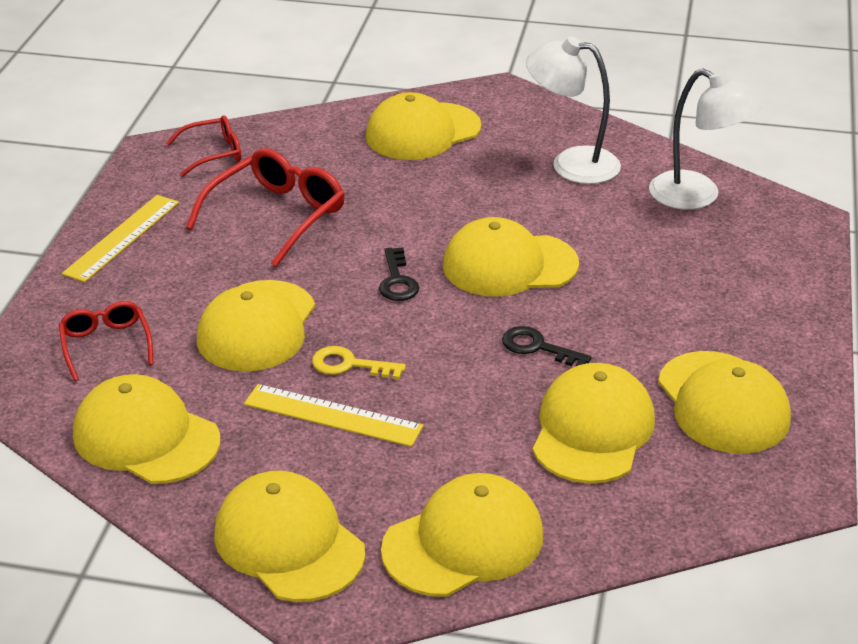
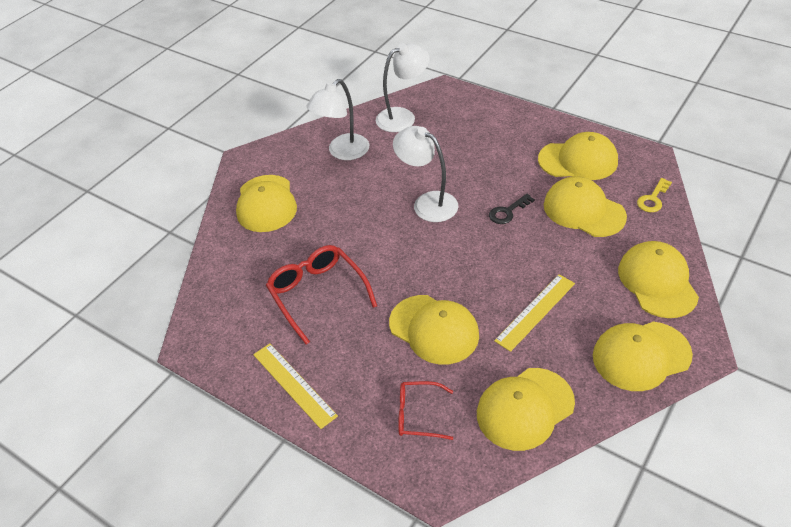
camera: 65 degrees left, 10 degrees up
red glasses [166,115,241,177] -> none
yellow key [312,346,406,380] -> yellow key moved to [637,178,672,212]
black key [379,247,419,301] -> none
yellow cap [443,217,579,297] -> white lamp [393,126,458,222]

